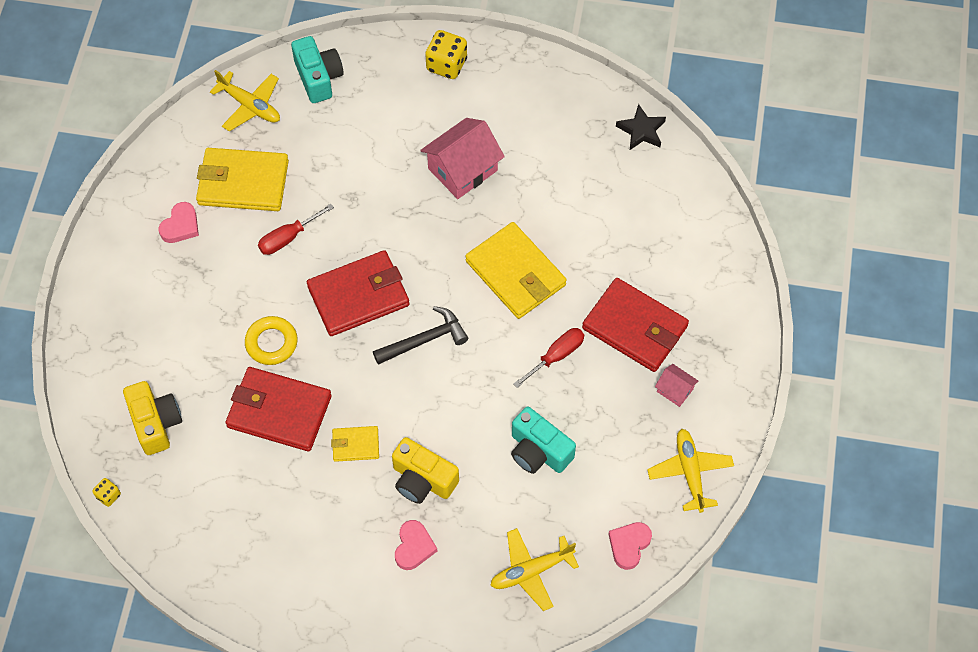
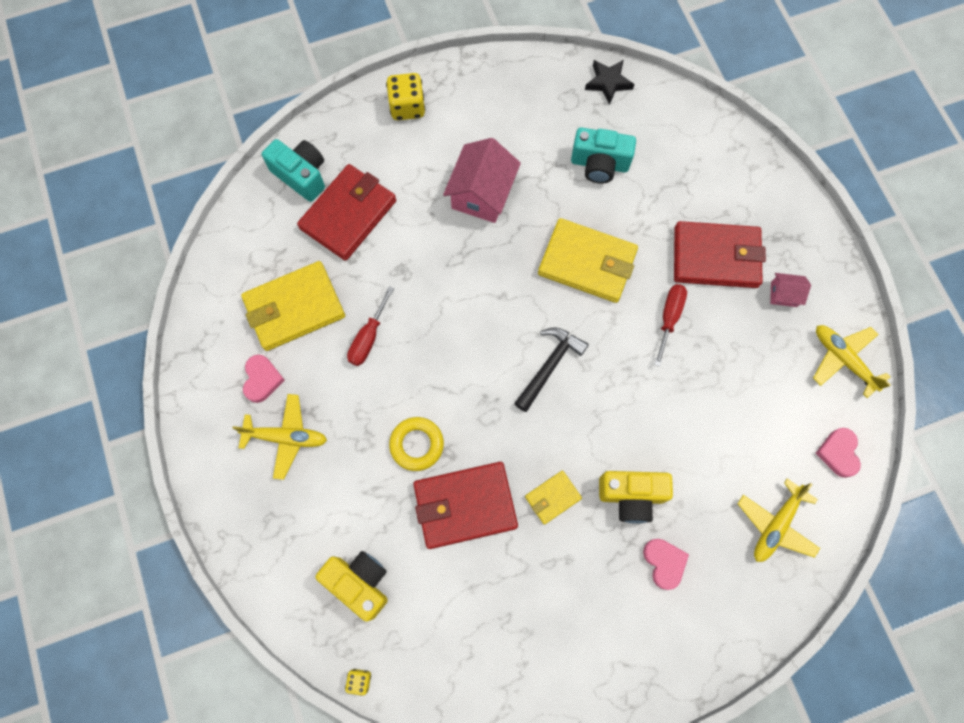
camera: 30 degrees left, 10 degrees up
yellow plane [210,70,280,131] -> yellow plane moved to [233,394,327,480]
red wallet [307,250,409,336] -> red wallet moved to [297,164,396,261]
turquoise camera [511,407,576,474] -> turquoise camera moved to [571,127,636,184]

